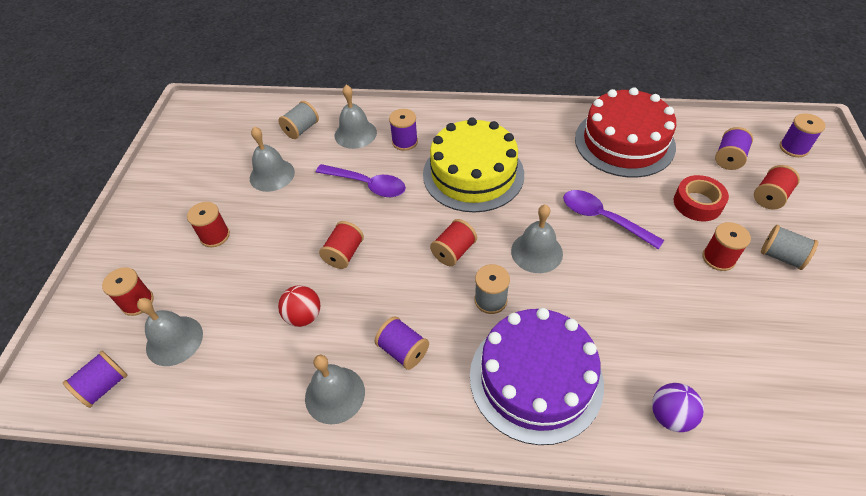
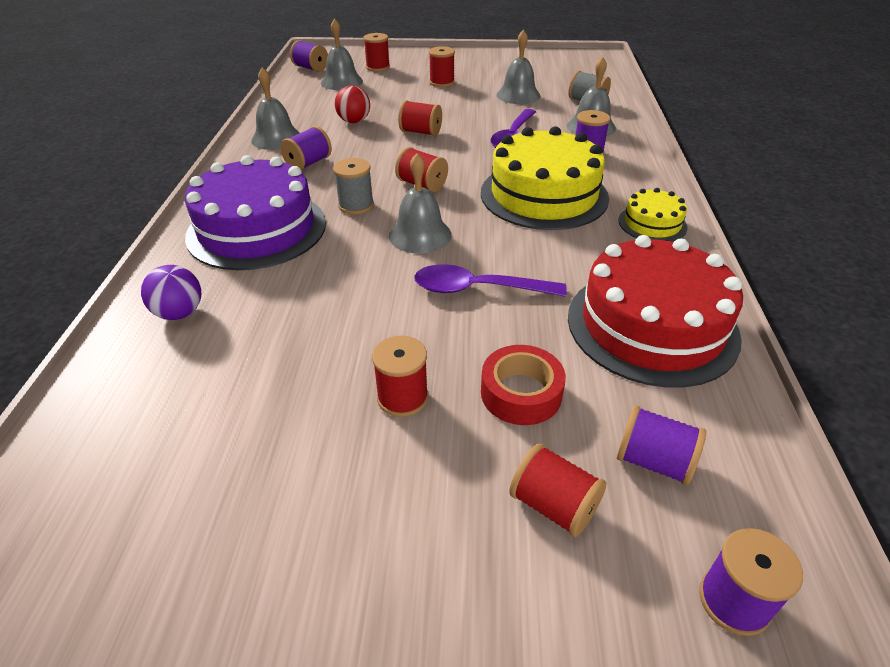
camera: 85 degrees right, 10 degrees down
purple spoon [563,190,664,249] -> purple spoon turned 120 degrees counterclockwise [414,264,567,297]
grey spool [761,225,818,270] -> none
none -> yellow cake [618,188,688,242]

